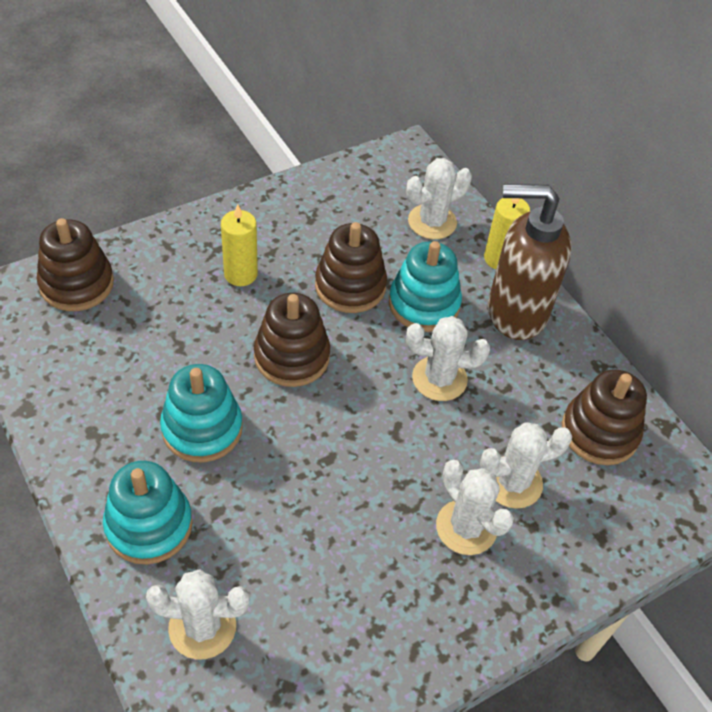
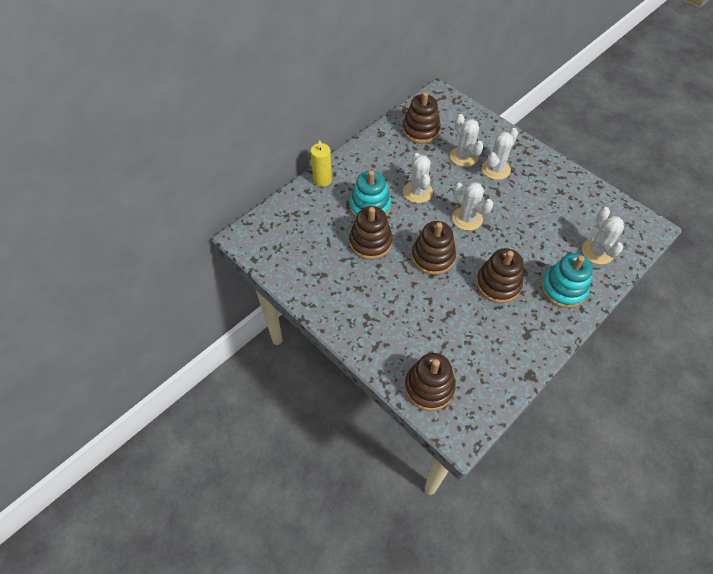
camera: 100 degrees left, 5 degrees up
turquoise stacking toy [160,364,243,463] -> brown stacking toy [476,248,523,303]
yellow candle [221,204,258,286] -> none
white cactus [406,158,472,239] -> white cactus moved to [452,182,493,231]
brown soap dispenser [488,184,572,340] -> none

